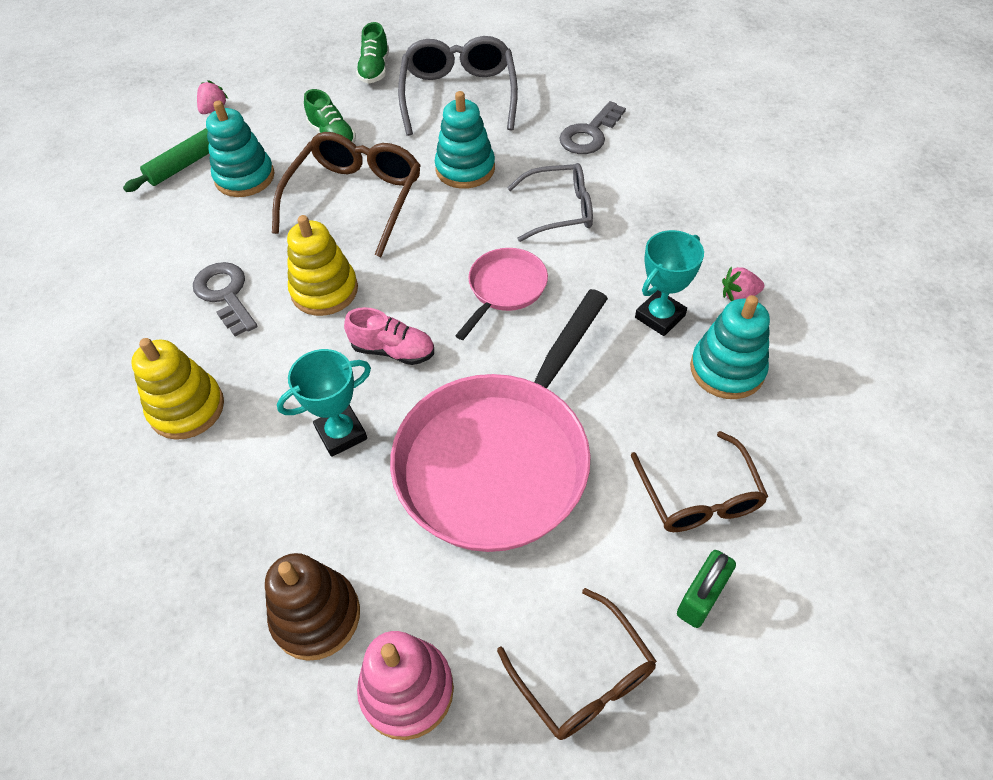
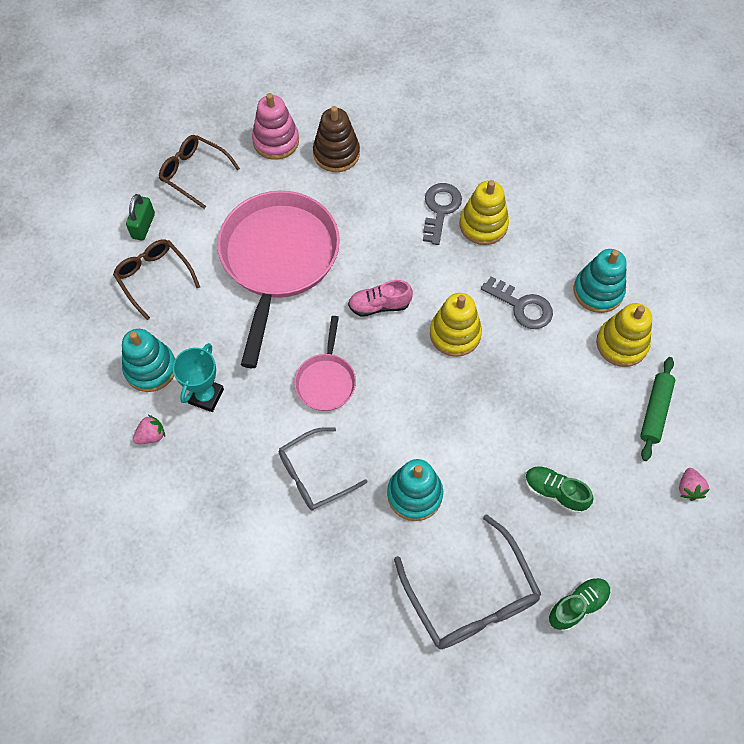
camera: 155 degrees right, 10 degrees up
turquoise stacking toy [206,100,274,197] -> turquoise stacking toy moved to [574,249,627,313]
brown glasses [272,132,421,257] -> none
turquoise trophy [277,349,371,457] -> none
green shoe [356,22,389,83] -> green shoe turned 75 degrees clockwise [549,577,611,631]
grey key [559,101,626,154] -> grey key moved to [423,183,462,245]
none -> yellow stacking toy [596,303,652,367]

